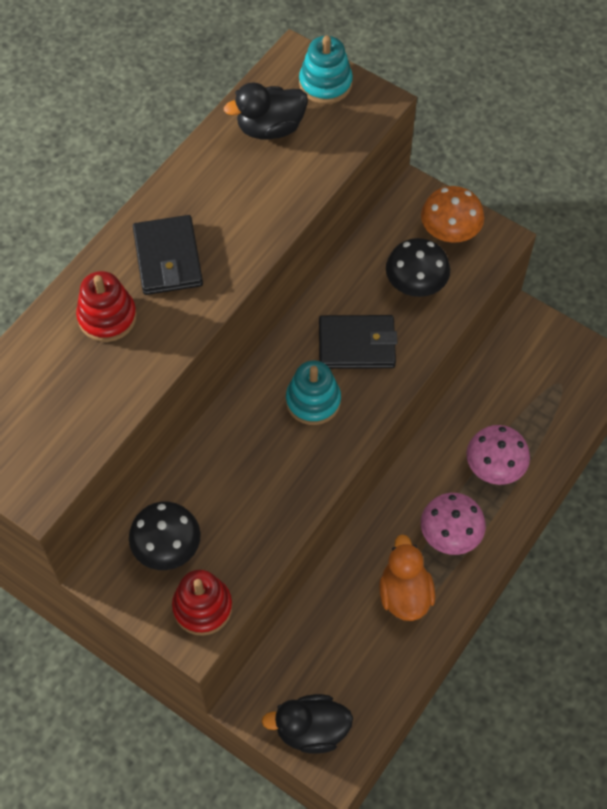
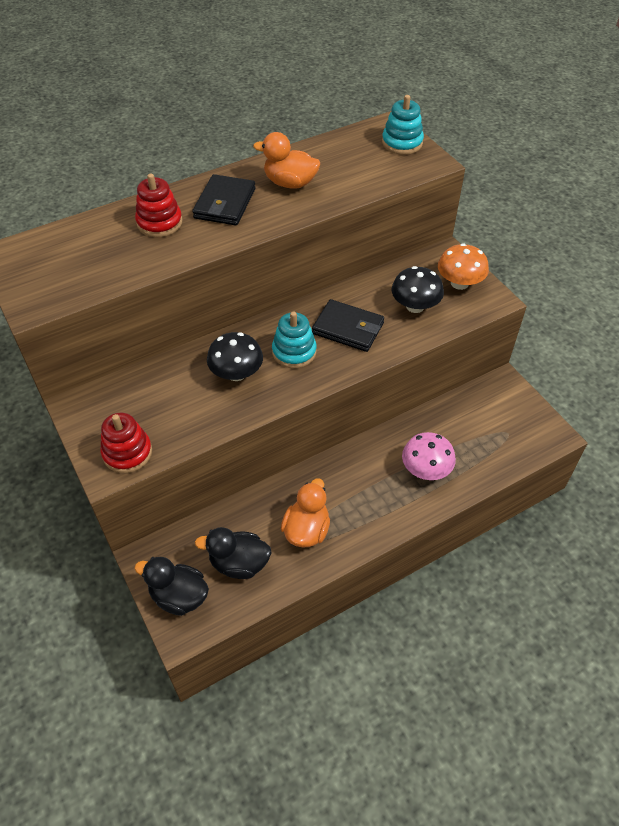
camera: 25 degrees right, 10 degrees down
black mushroom [129,502,201,570] -> black mushroom moved to [207,332,263,381]
black duck [224,82,308,140] -> black duck moved to [195,527,272,579]
pink mushroom [421,493,486,555] -> none
none -> orange duck [253,132,320,189]

